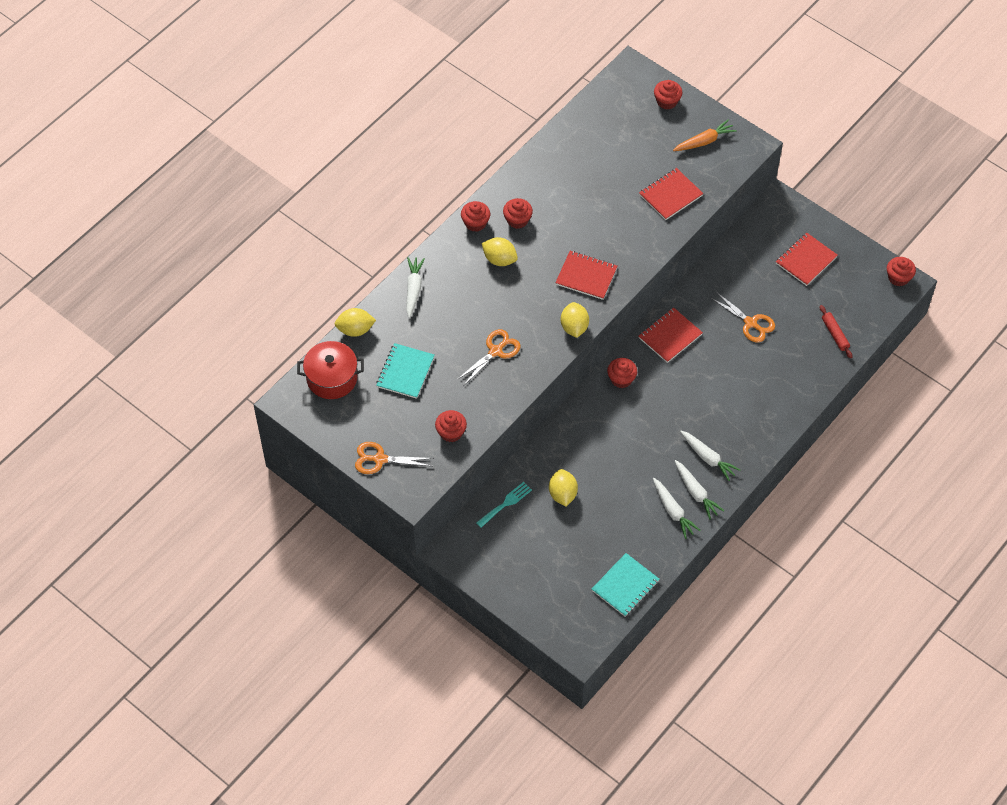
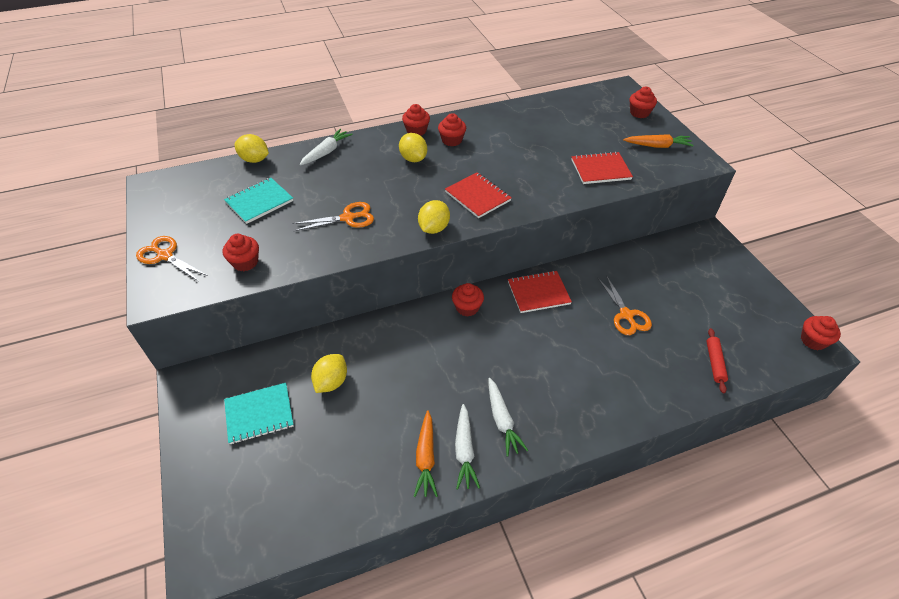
camera: 30 degrees right, 10 degrees down
red pot [297,341,364,399] -> none
turquoise fork [476,482,532,528] -> none
turquoise notebook [592,553,660,617] -> turquoise notebook moved to [224,383,294,444]
white carrot [653,478,701,539] -> orange carrot [413,410,438,497]
red notebook [776,233,838,286] -> none

